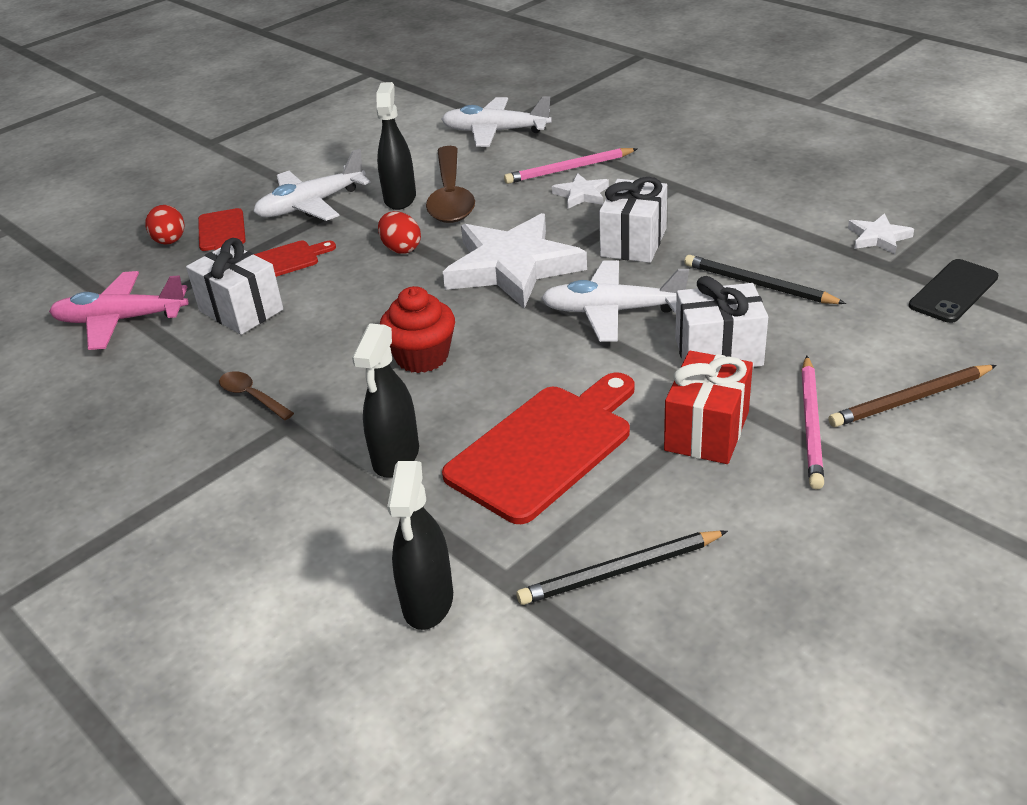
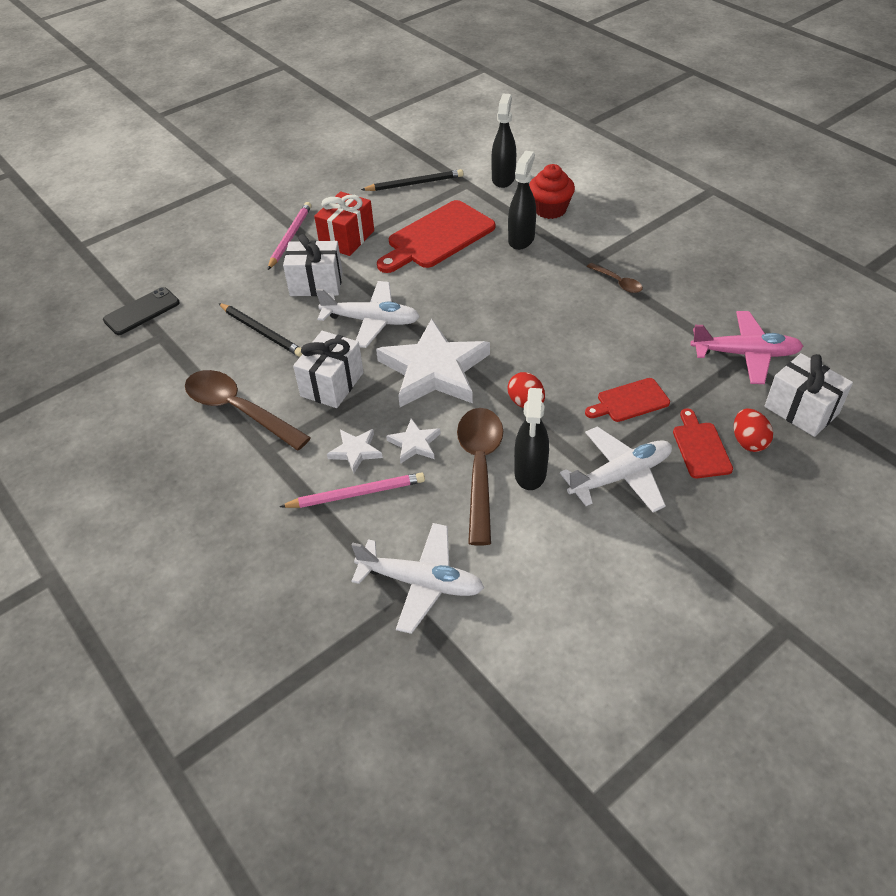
camera: 175 degrees left, 10 degrees up
white gift [186,238,283,335] -> white gift moved to [765,353,853,437]
red cupcake [380,286,455,373] -> red cupcake moved to [529,164,575,219]
brown pencil [829,365,997,427] -> none
white star [848,213,914,254] -> white star moved to [386,418,441,463]
none -> brown spoon [185,370,311,450]

